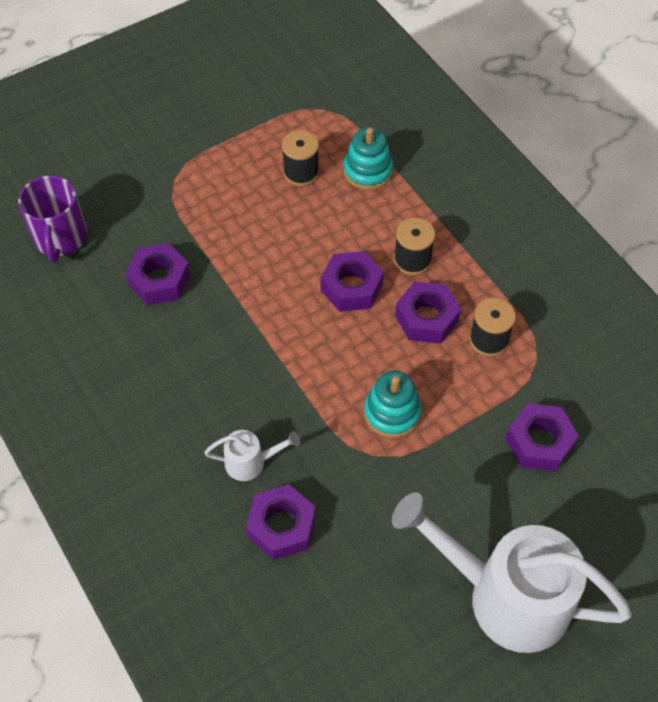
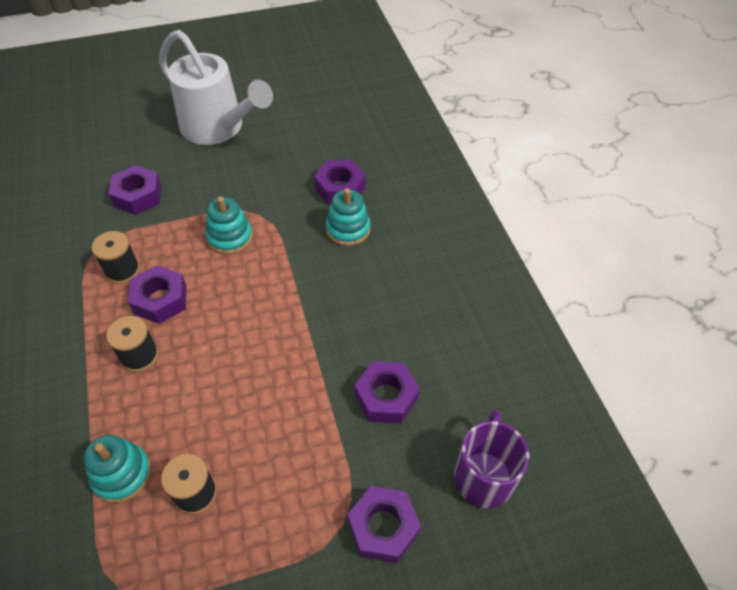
camera: 165 degrees left, 5 degrees down
white watering can [204,430,300,481] -> turquoise stacking toy [325,188,371,246]
purple nut [321,251,384,312] -> purple nut moved to [348,486,421,563]

